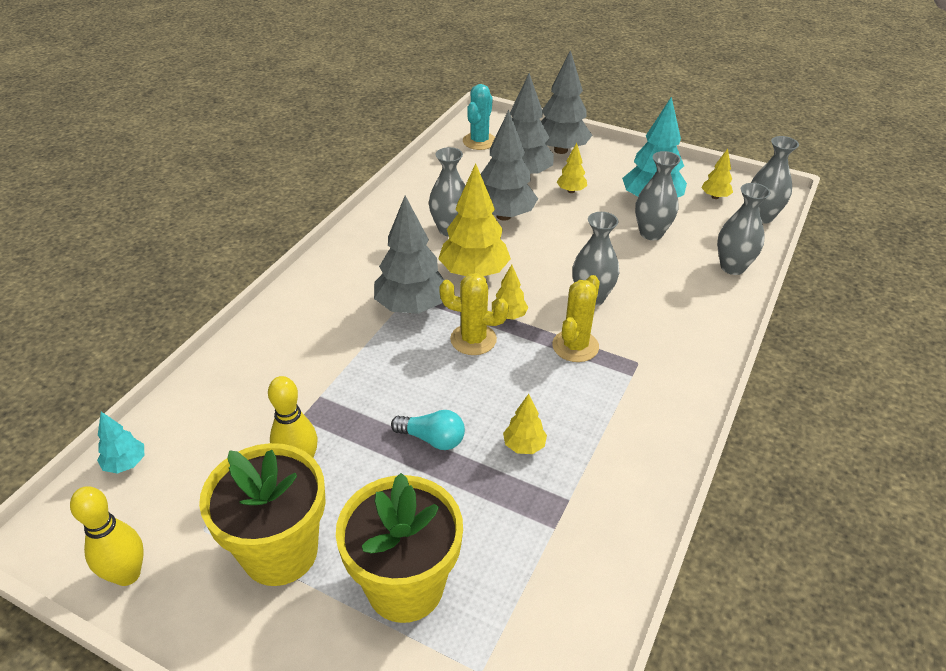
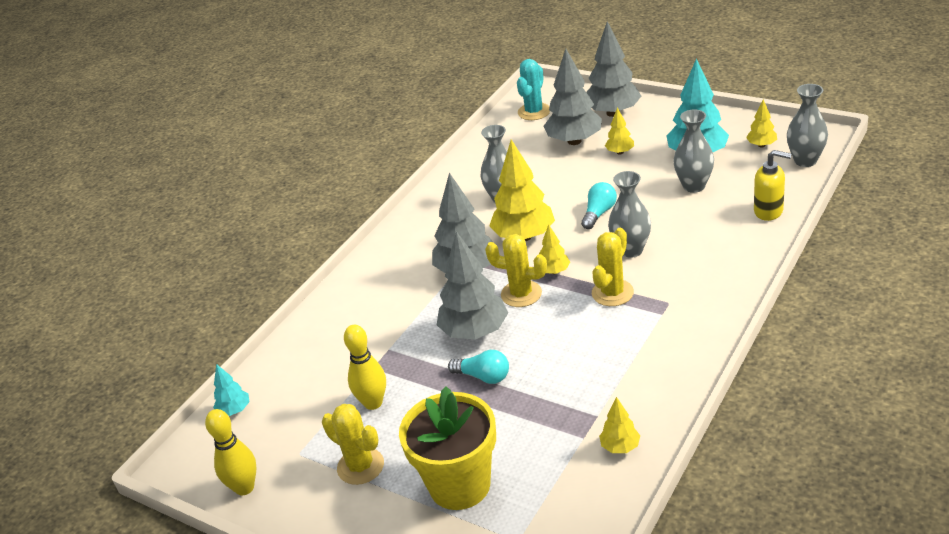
camera: 10 degrees right, 5 degrees down
yellow flower pot [199,443,326,586] -> yellow cactus [322,404,384,485]
grey tree [481,110,538,221] -> grey tree moved to [437,231,508,339]
yellow tree [503,394,547,454] -> yellow tree moved to [599,397,640,453]
grey vase [717,183,770,275] -> yellow soap dispenser [754,150,792,221]
none -> turquoise light bulb [581,182,617,229]

